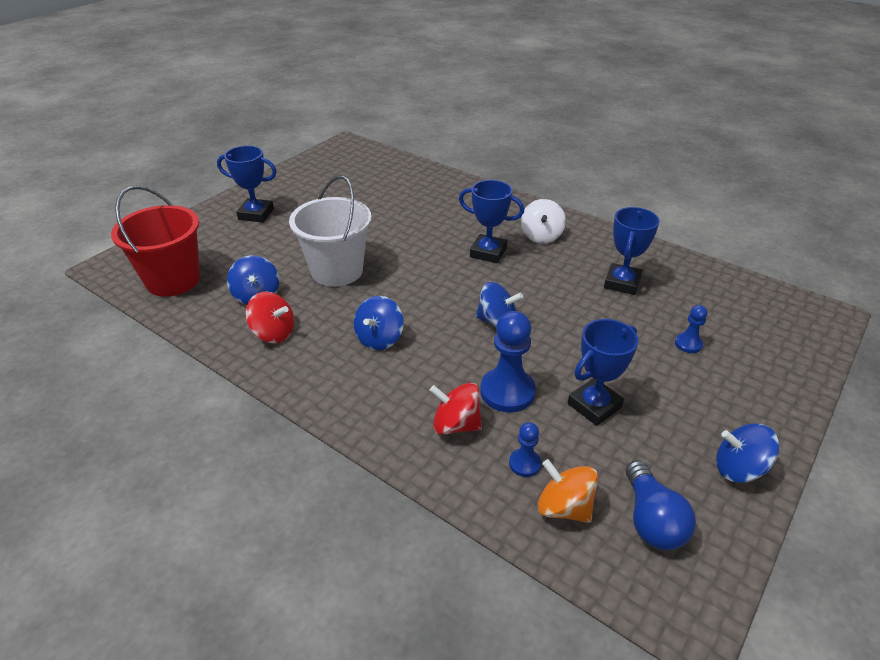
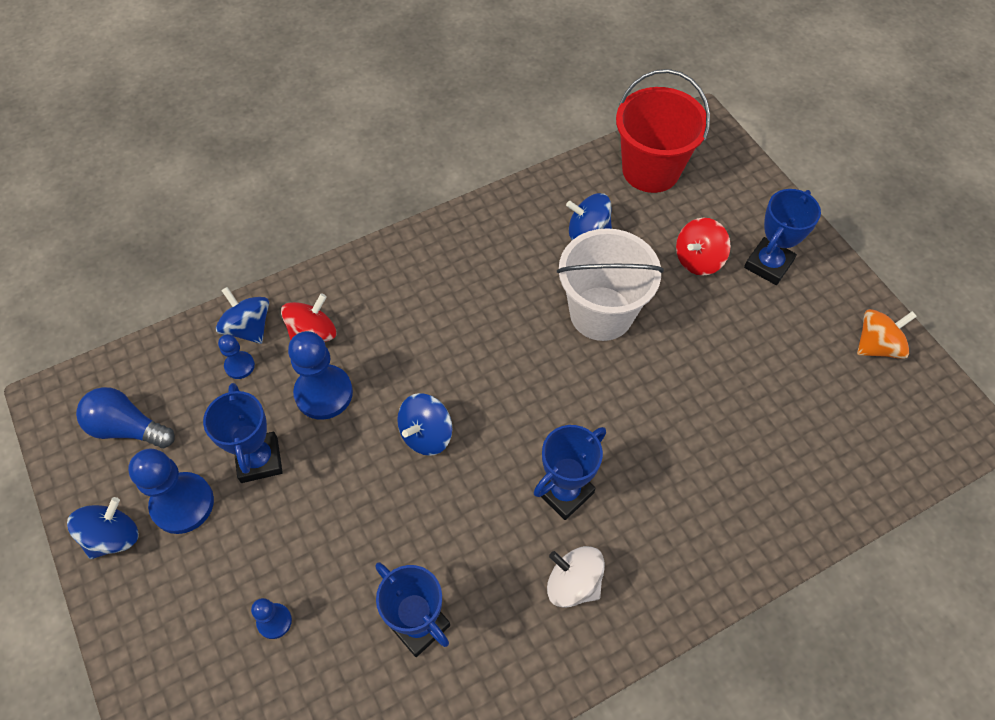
camera: 115 degrees right, 20 degrees up
red spinning top [246,292,294,343] -> red spinning top moved to [676,218,731,276]
blue spinning top [354,296,404,350] -> blue spinning top moved to [216,287,269,344]
orange spinning top [538,459,598,523] -> orange spinning top moved to [857,309,917,359]
none -> blue pawn [128,448,214,534]

